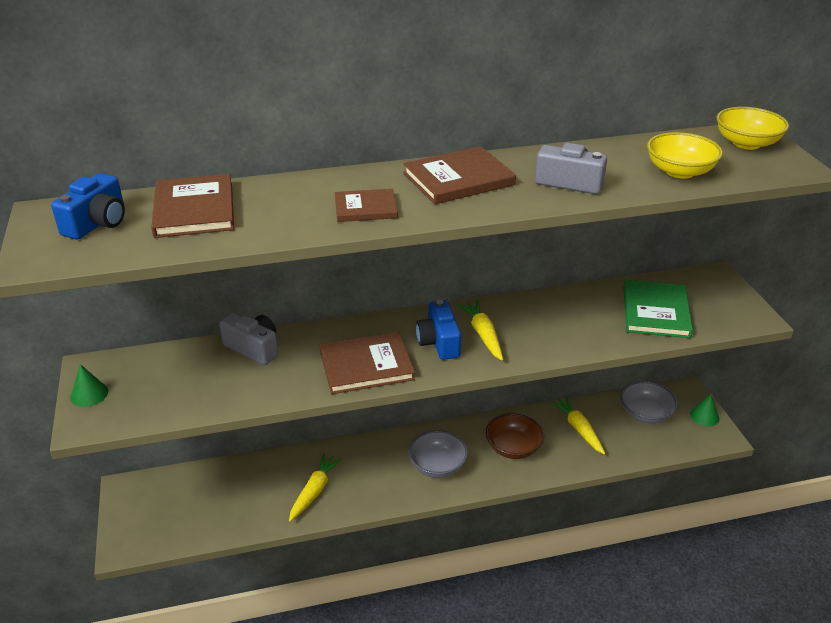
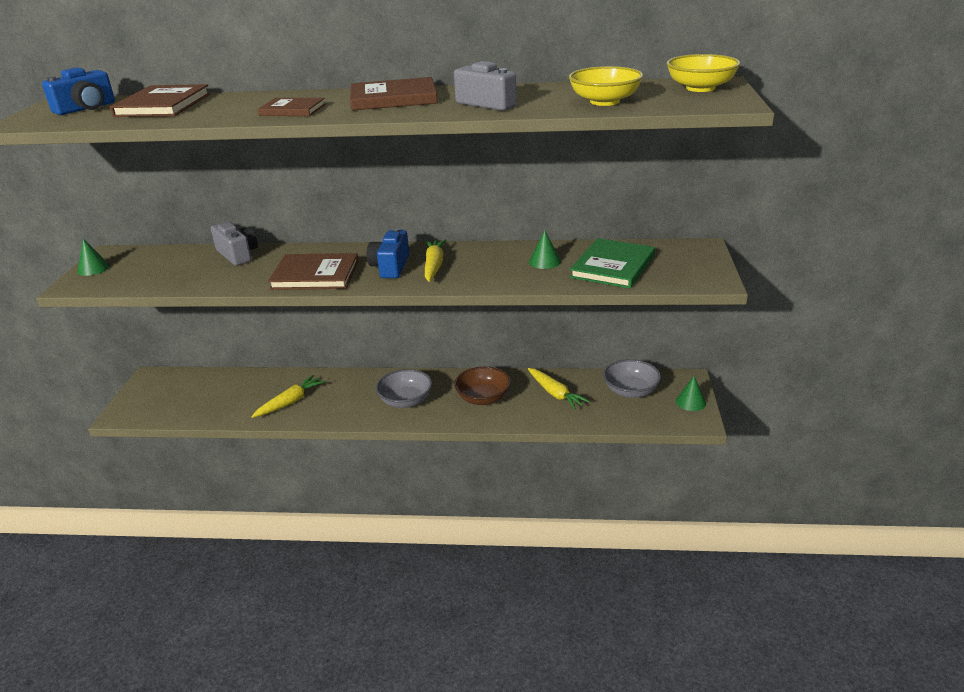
camera: 20 degrees right, 5 degrees down
yellow carrot [550,396,605,455] -> yellow carrot turned 150 degrees clockwise [528,368,590,410]
none -> green cone [529,230,561,269]

